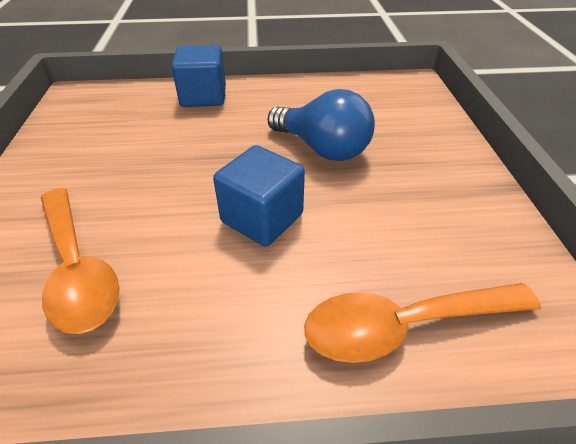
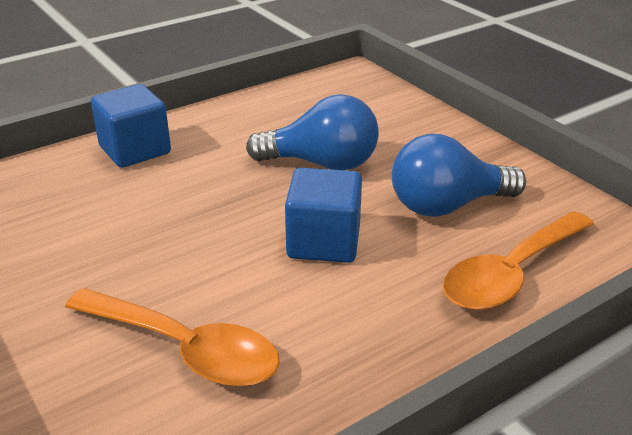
camera: 30 degrees left, 10 degrees down
none -> blue light bulb [392,134,526,217]

